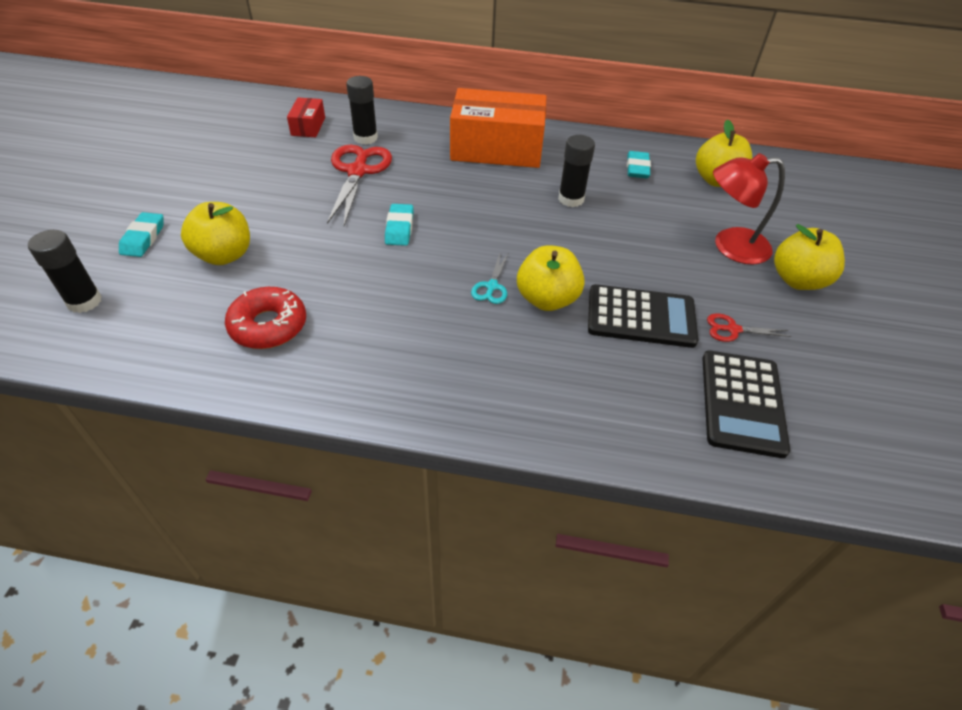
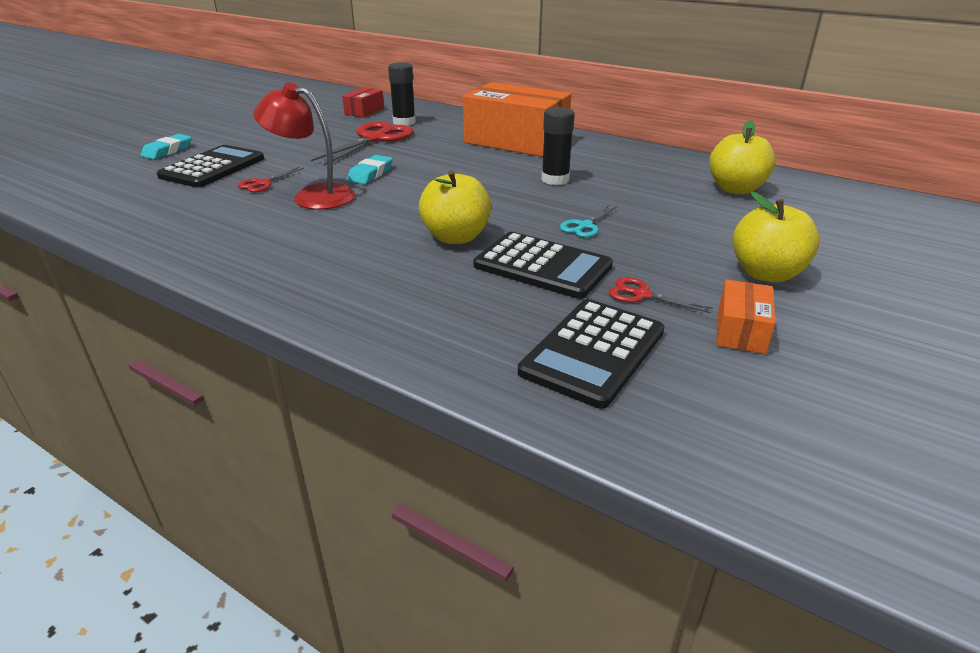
camera: 25 degrees right, 15 degrees down
black glue stick [28,230,102,313] -> none
yellow apple [181,202,250,265] -> black calculator [157,145,264,188]
red donut [225,287,306,349] -> none
turquoise scissors [471,254,508,304] -> turquoise scissors moved to [560,205,617,238]
turquoise eraser [627,151,651,178] -> none
red lamp [713,153,785,265] -> red lamp moved to [253,82,355,210]
none -> red scissors [238,167,304,192]
none -> orange box [716,279,776,354]

